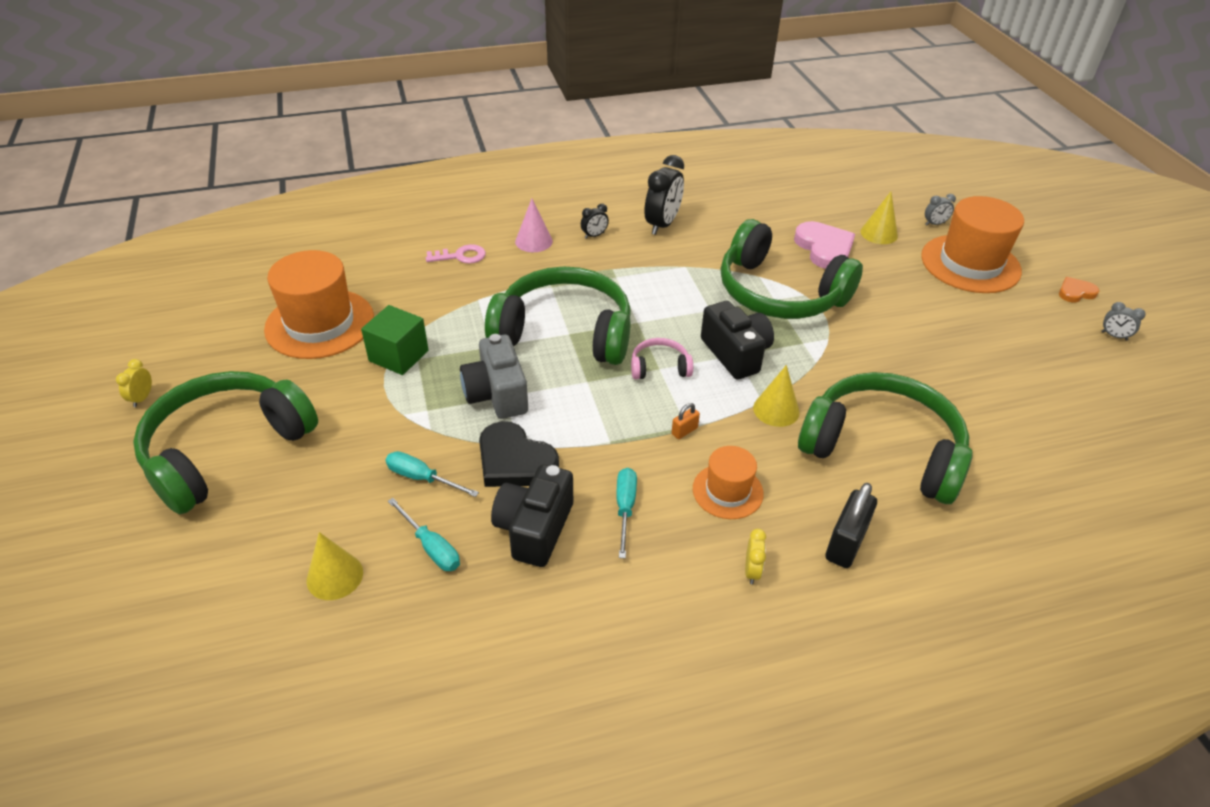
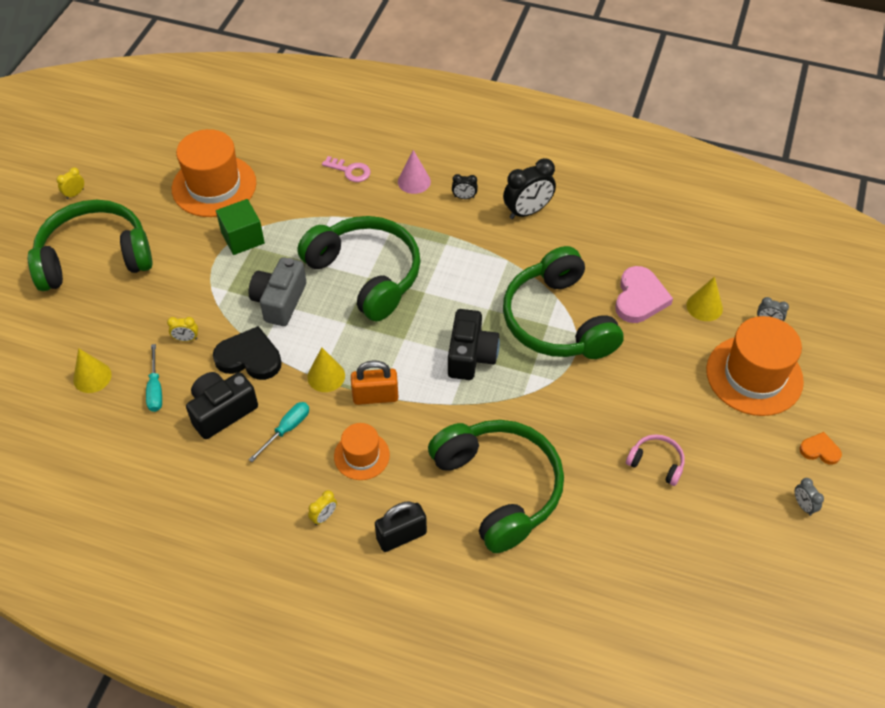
camera: 35 degrees right, 10 degrees up
turquoise screwdriver [386,451,479,497] -> yellow clock [167,317,198,342]
black heart [479,421,559,487] -> black heart turned 120 degrees clockwise [213,326,282,380]
pink headphones [631,338,693,380] -> pink headphones moved to [626,434,685,486]
orange padlock [671,403,700,439] -> orange padlock [351,360,399,405], size x1.98
yellow cone [753,365,800,427] -> yellow cone moved to [307,348,345,392]

